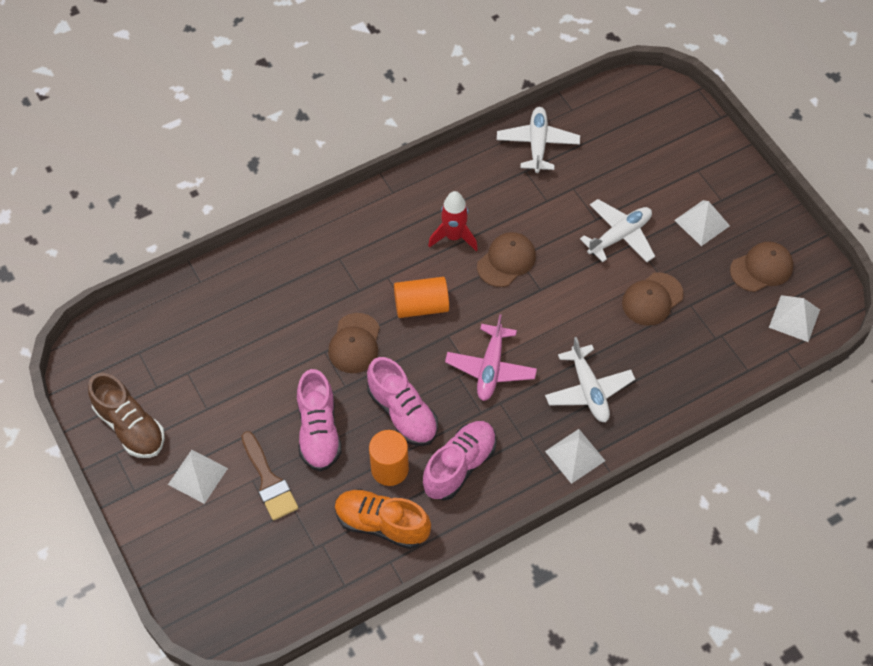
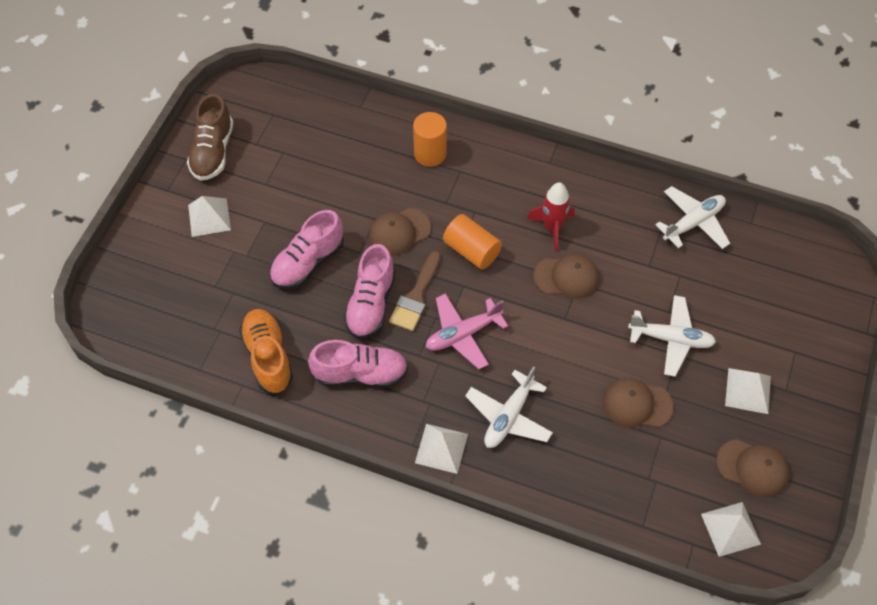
camera: 50 degrees right, 0 degrees up
brown brush [241,431,298,521] -> brown brush moved to [389,251,441,331]
orange cylinder [369,430,409,486] -> orange cylinder moved to [413,112,447,167]

